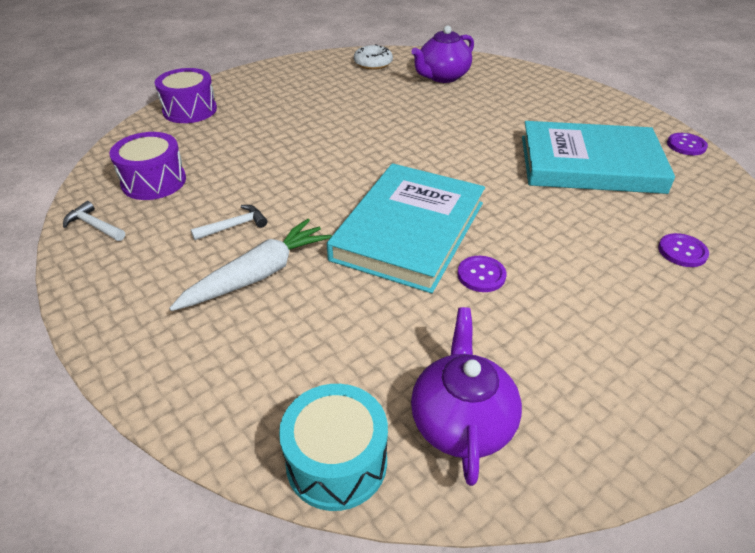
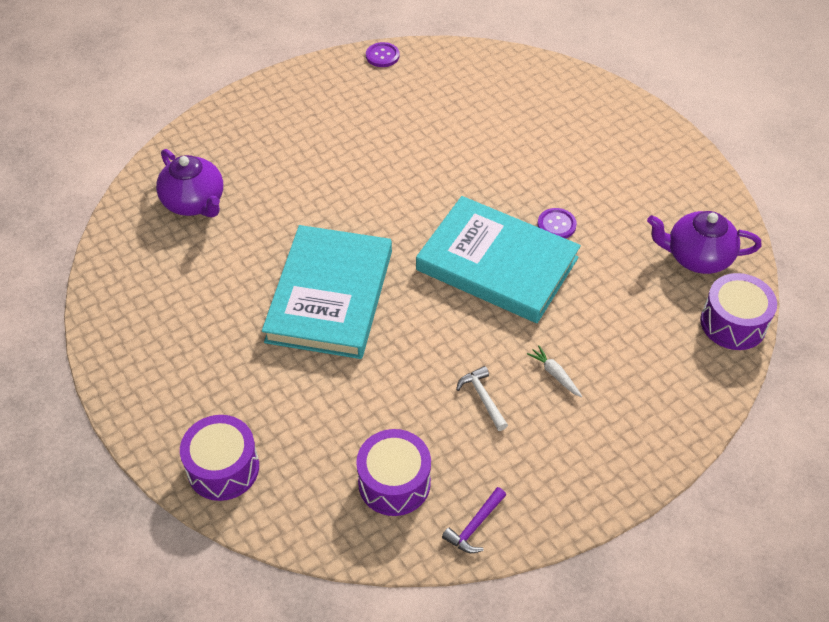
camera: 85 degrees left, 10 degrees up
white hammer [63,201,125,241] -> purple hammer [442,487,506,553]
white carrot [169,219,332,311] -> white carrot [527,345,582,397], size x0.46
turquoise drum [279,384,388,511] -> purple drum [700,273,777,350]
white donut [354,44,393,70] -> none
turquoise book [522,121,675,194] -> turquoise book moved to [262,225,392,359]
purple button [658,233,709,267] -> none

